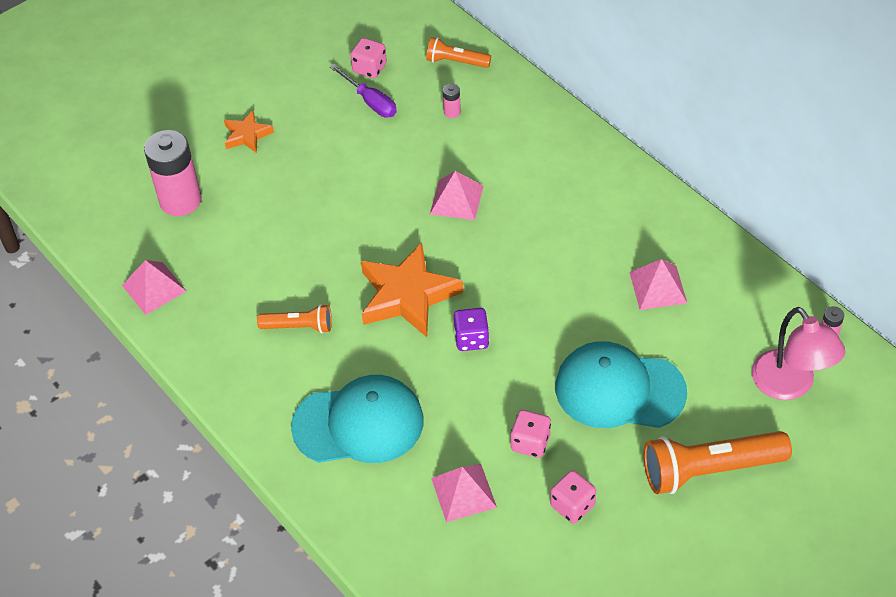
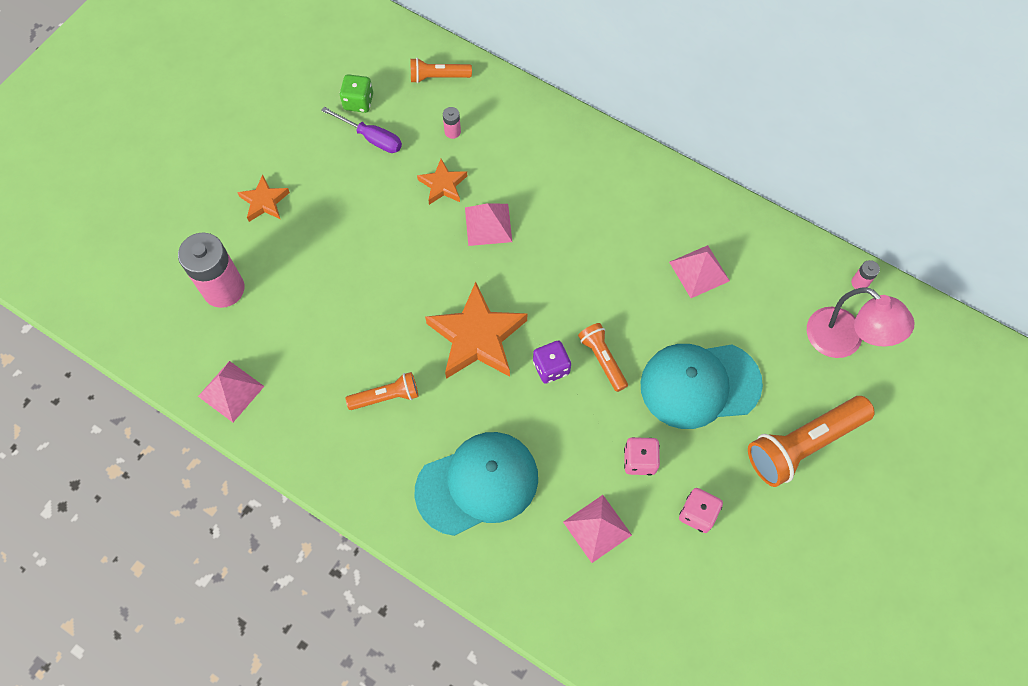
camera: 20 degrees left, 15 degrees up
pink dice [350,38,387,78] -> green dice [340,74,373,113]
none -> orange star [417,159,467,205]
none -> orange flashlight [578,323,628,392]

